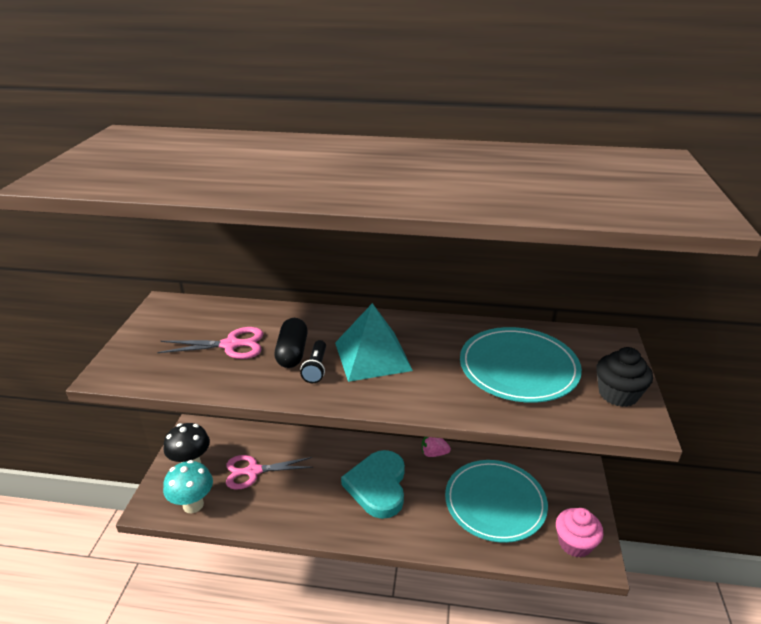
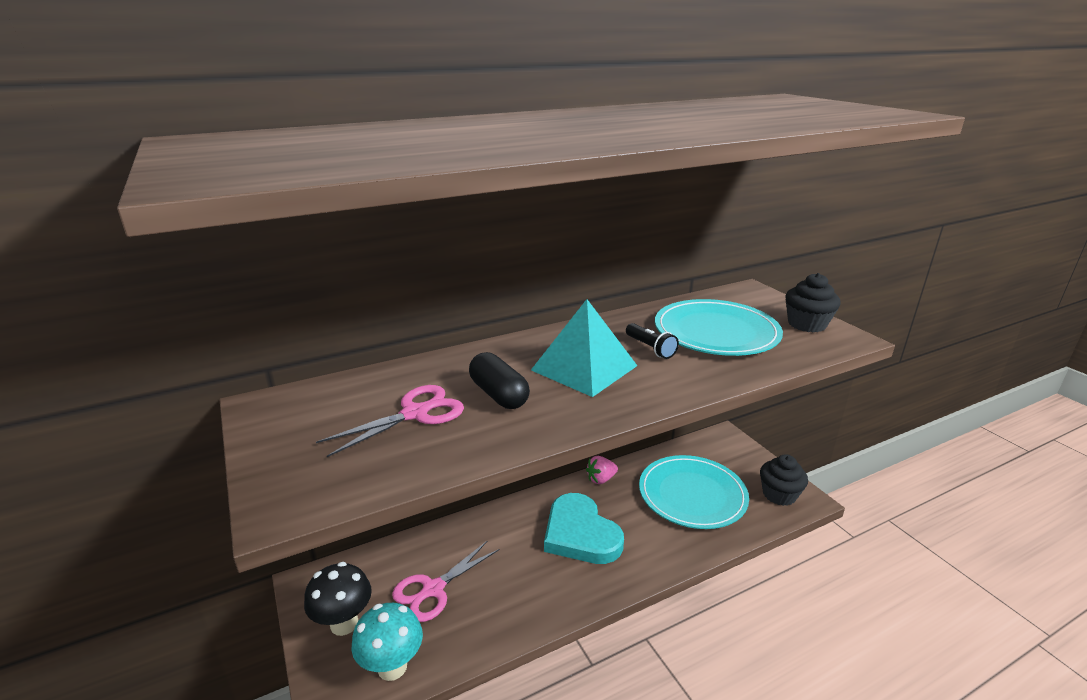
camera: 35 degrees left, 5 degrees down
black flashlight [300,340,326,383] -> black flashlight moved to [626,323,679,359]
pink cupcake [556,508,604,558] -> black cupcake [760,454,808,506]

